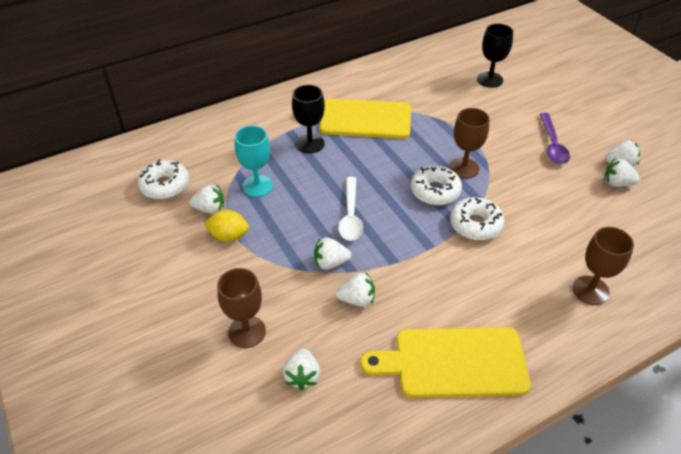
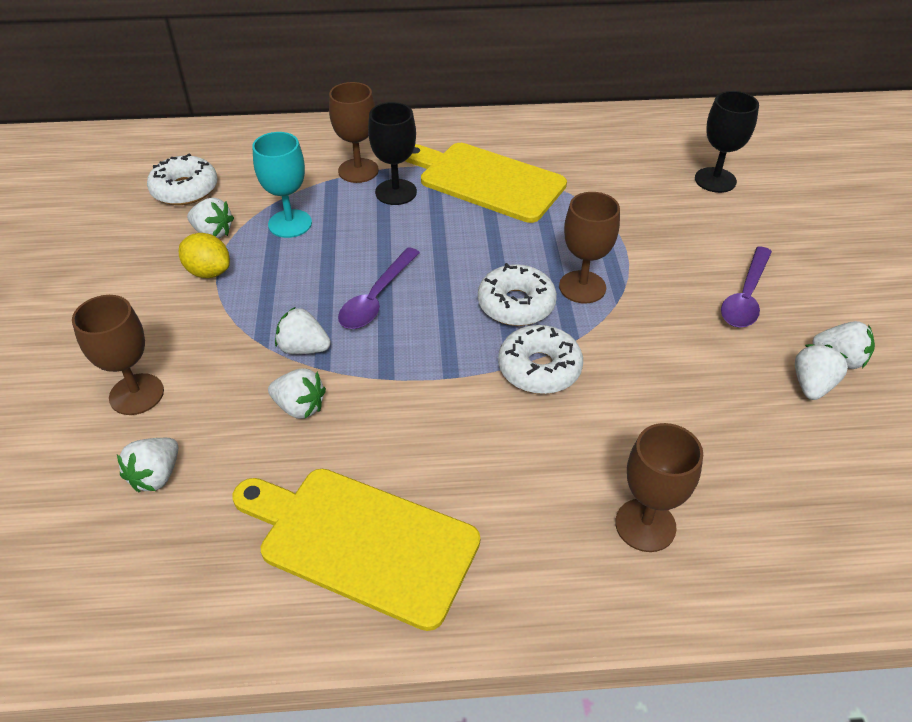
camera: 25 degrees right, 0 degrees up
white spoon [338,177,363,241] -> purple spoon [338,247,420,329]
white strawberry [604,158,640,187] -> white strawberry turned 75 degrees clockwise [795,344,848,400]
none -> brown goblet [329,82,379,183]

